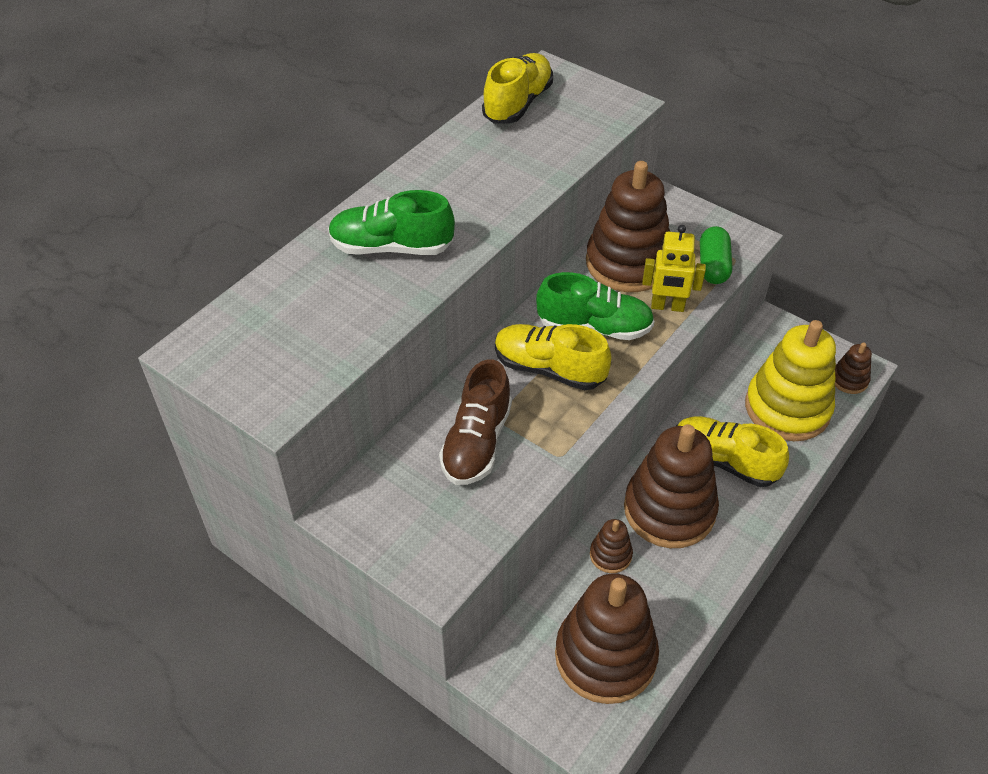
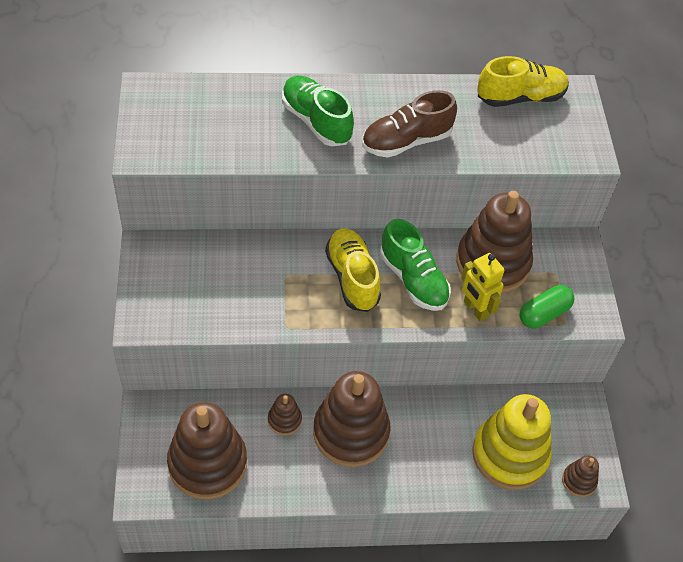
camera: 45 degrees right, 5 degrees up
brown shoe [439,359,512,485] -> brown shoe moved to [362,90,457,158]
yellow shoe [676,416,789,487] -> none

